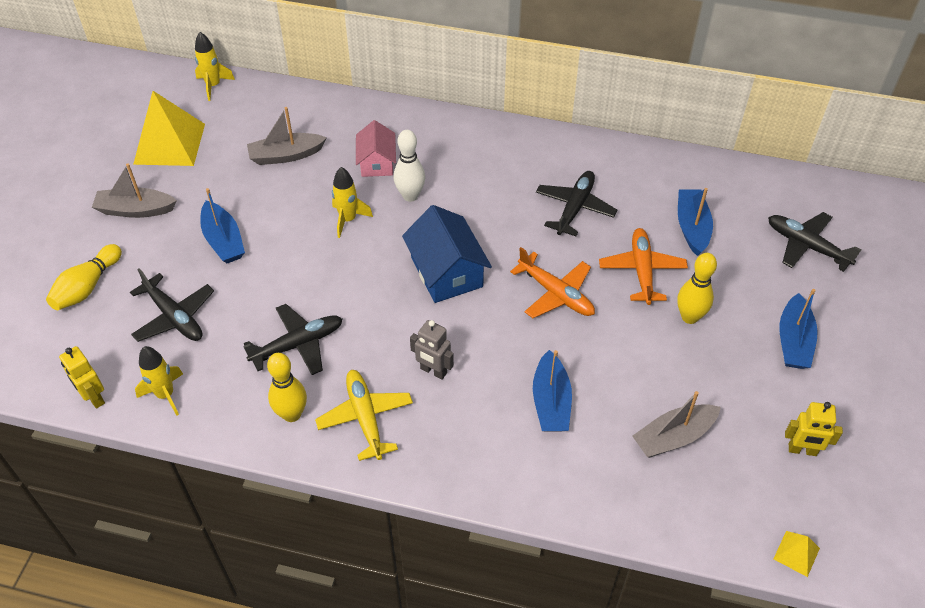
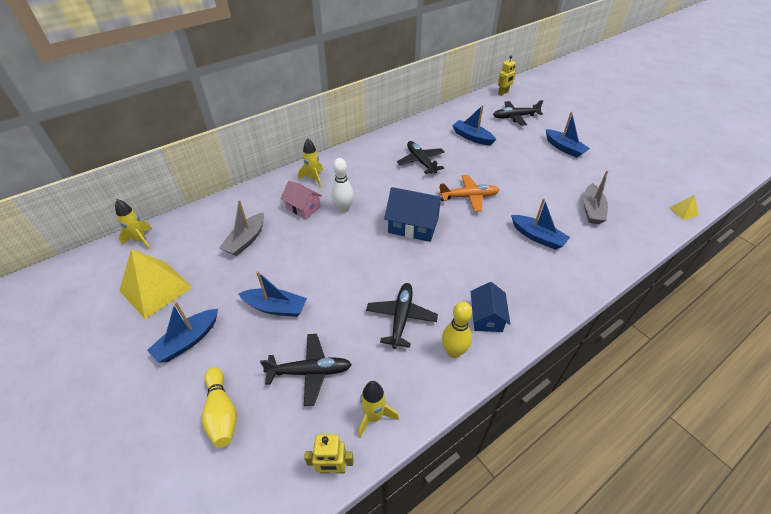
camera: 50 degrees left, 5 degrees down
grey boat [92,163,177,218] -> blue boat [147,301,218,363]
yellow plane [315,370,413,461] -> blue house [471,282,510,332]
yellow rocket [332,167,373,238] -> yellow rocket moved to [298,138,323,188]
grey robot [410,320,454,380] -> none
orange plane [599,228,688,305] -> none
yellow bowling pin [677,253,717,324] -> none
yellow robot [785,402,843,456] -> yellow robot moved to [498,56,516,96]

